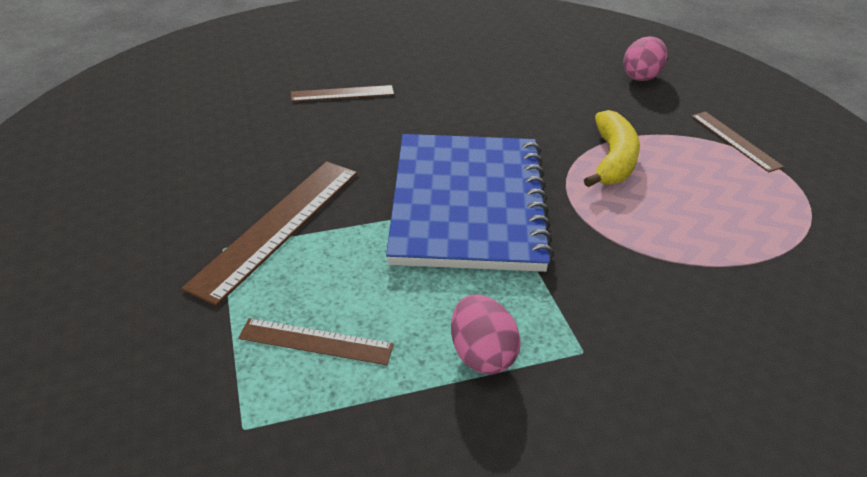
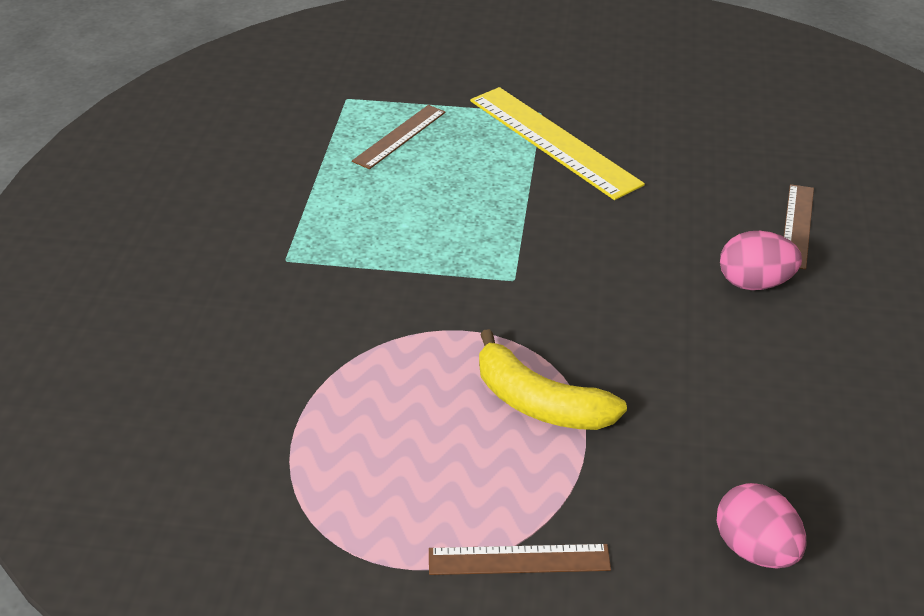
camera: 115 degrees right, 0 degrees up
brown ruler [182,161,357,306] -> yellow ruler [470,87,645,200]
blue notebook [386,134,554,272] -> none
pink egg [451,294,521,375] -> pink egg moved to [720,231,802,290]

